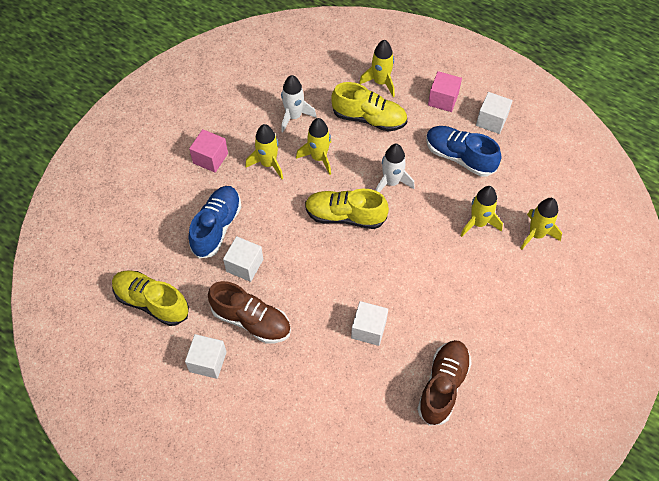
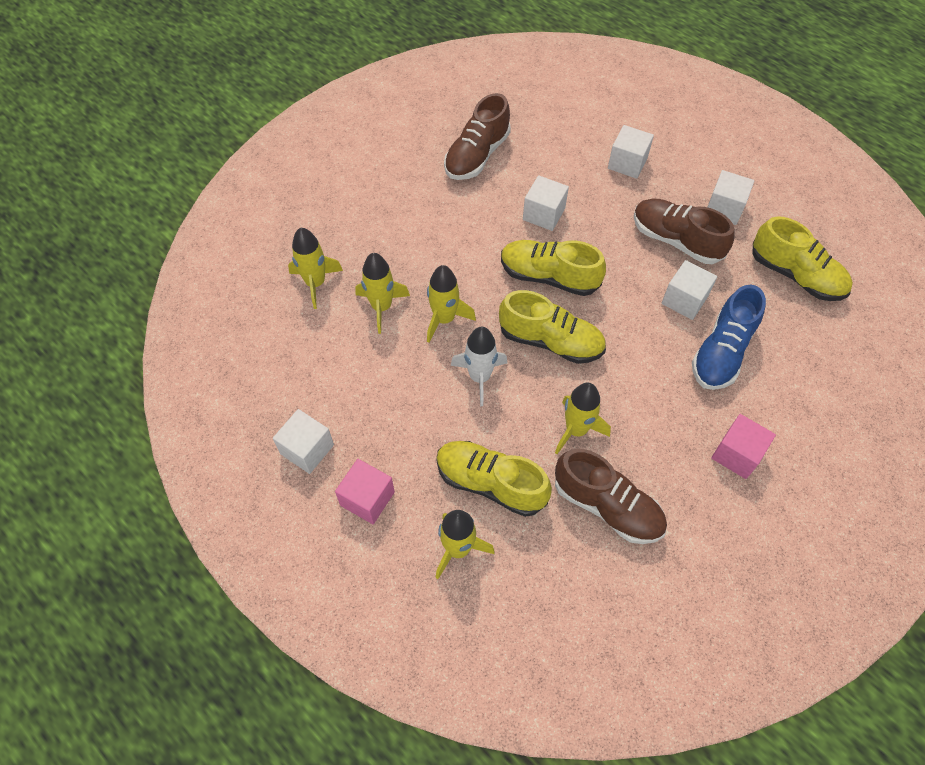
camera: 170 degrees left, 0 degrees up
yellow rocket [246,124,283,179] -> yellow rocket moved to [427,265,476,342]
white rocket [281,75,317,132] -> brown shoe [555,449,667,544]
blue shoe [426,126,501,177] -> none
none -> yellow shoe [501,240,606,296]
none -> white cube [608,125,654,179]

